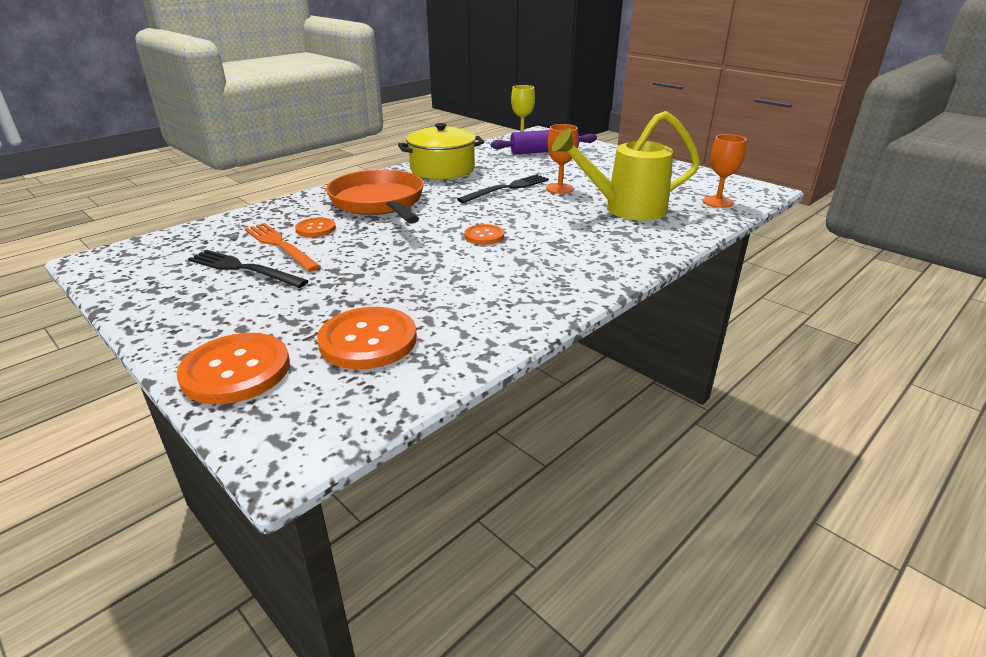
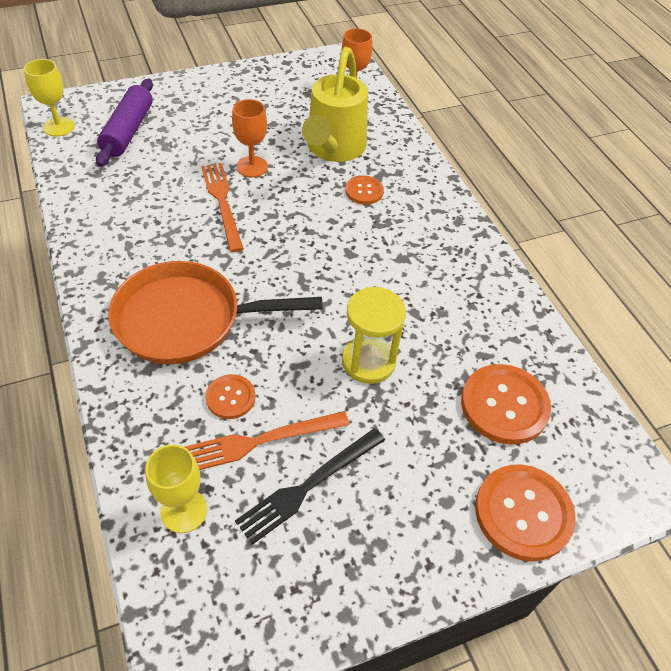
camera: 70 degrees left, 20 degrees up
yellow pot [398,123,484,179] -> none
black fork [457,174,549,203] -> orange fork [201,163,244,252]
orange button [464,224,504,245] -> orange button moved to [345,176,384,205]
none -> yellow goblet [145,444,207,533]
none -> yellow hourglass [342,287,406,384]

